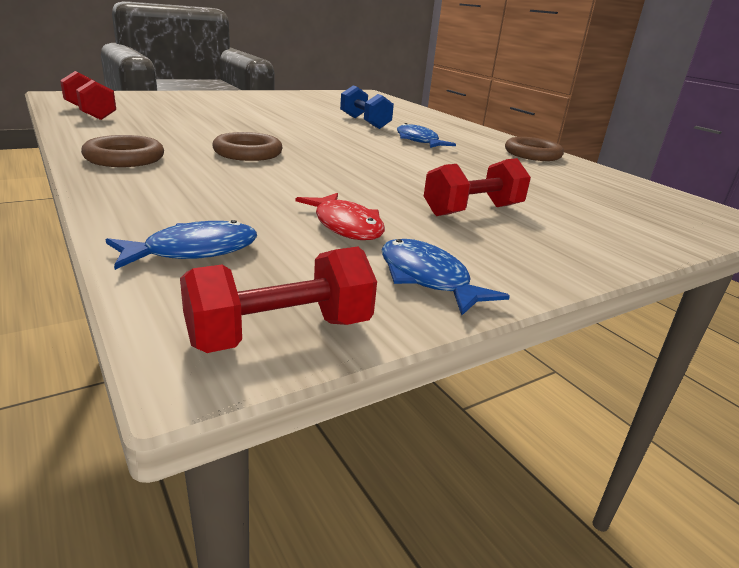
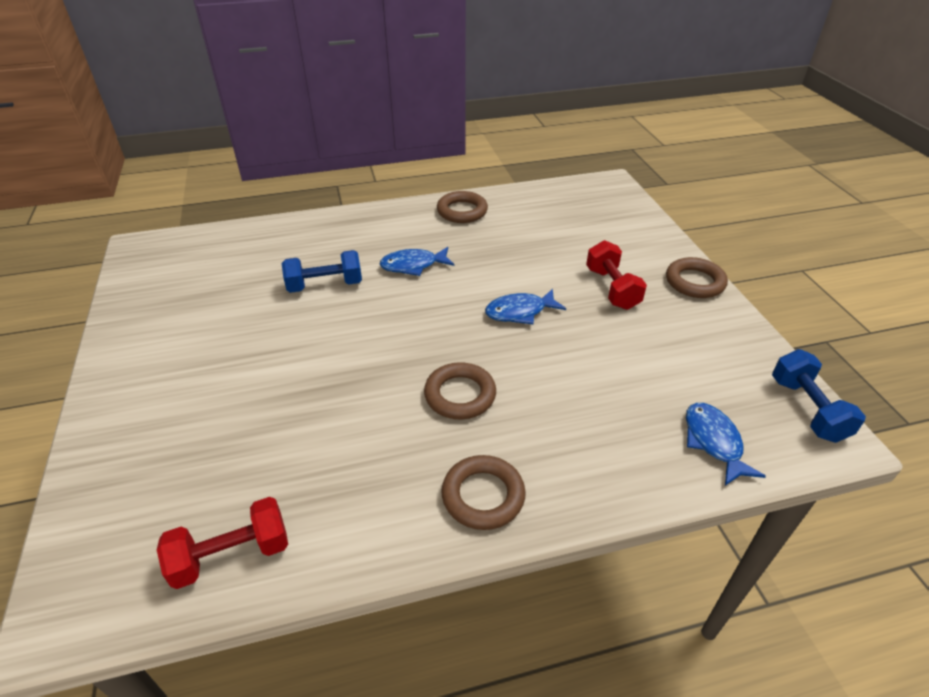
camera: 70 degrees left, 15 degrees up
red dumbbell [180,247,377,353] -> blue dumbbell [772,349,866,443]
red fish [296,193,385,240] -> none
blue fish [381,239,510,315] -> blue fish moved to [485,289,566,324]
none -> brown ring [666,257,728,298]

